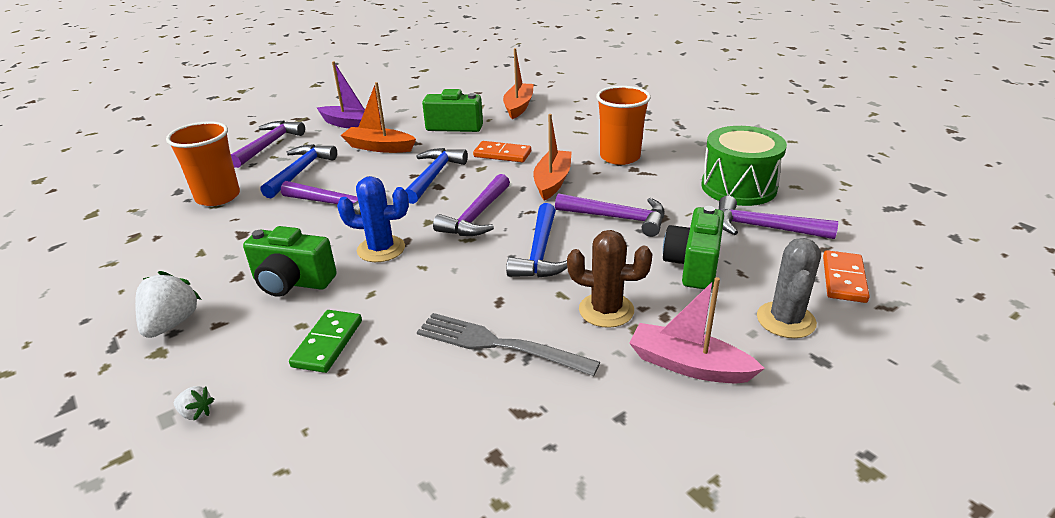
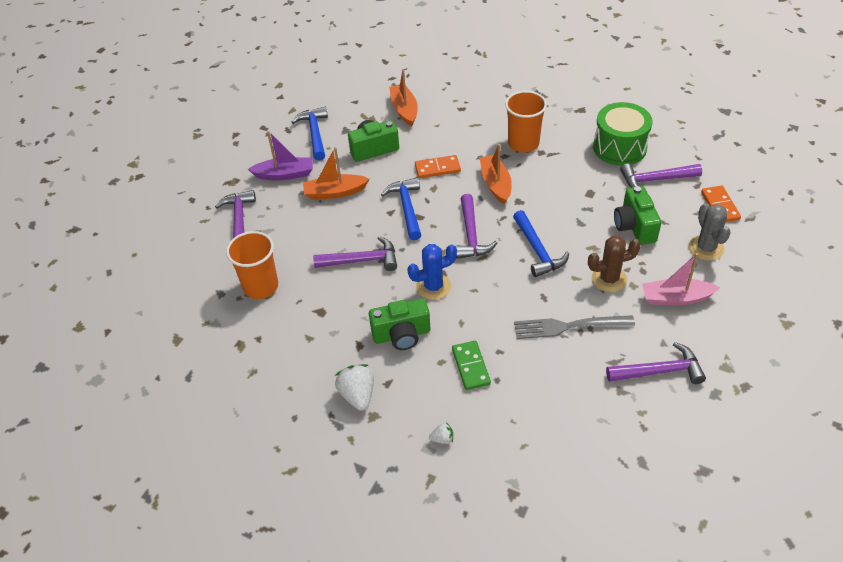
camera: 25 degrees left, 15 degrees up
blue hammer [261,144,337,198] -> blue hammer moved to [292,107,328,161]
purple hammer [555,193,664,237] -> purple hammer moved to [606,342,706,384]

